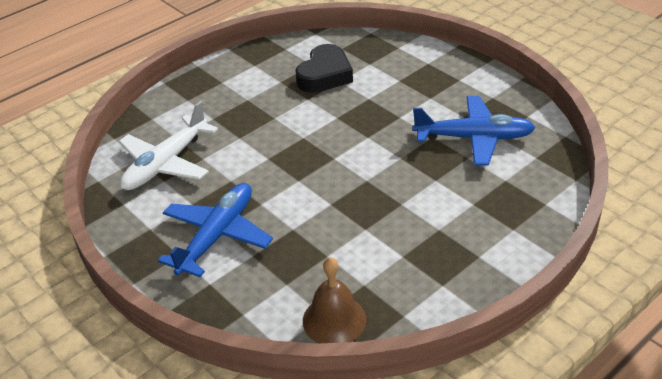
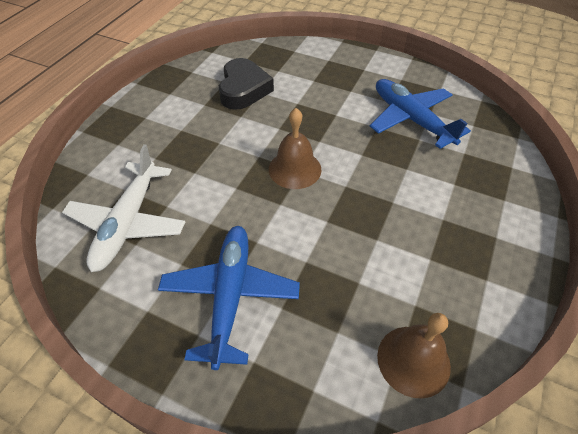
camera: 25 degrees left, 10 degrees up
blue plane [413,96,536,165] -> blue plane turned 105 degrees counterclockwise [370,79,471,149]
none -> brown bell [269,108,321,189]

